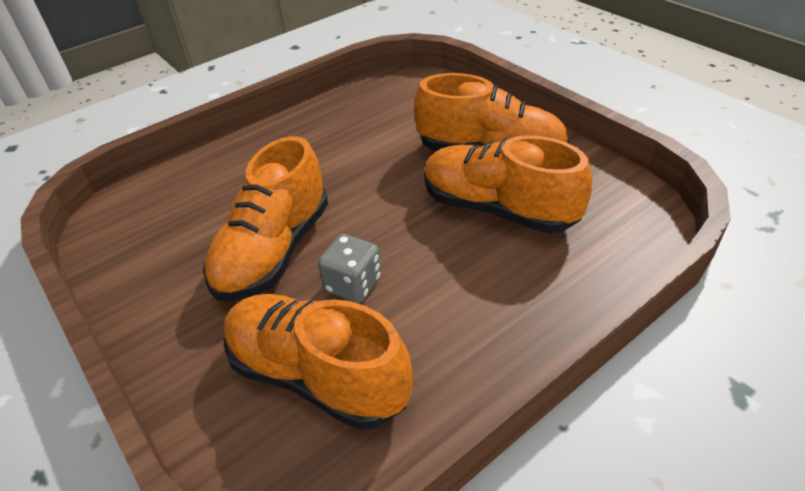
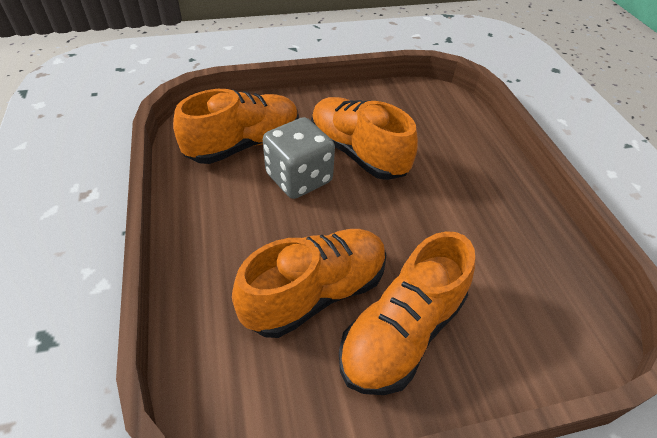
camera: 110 degrees right, 5 degrees up
grey dice [318,234,382,303] -> grey dice [263,117,335,199], size x1.60

